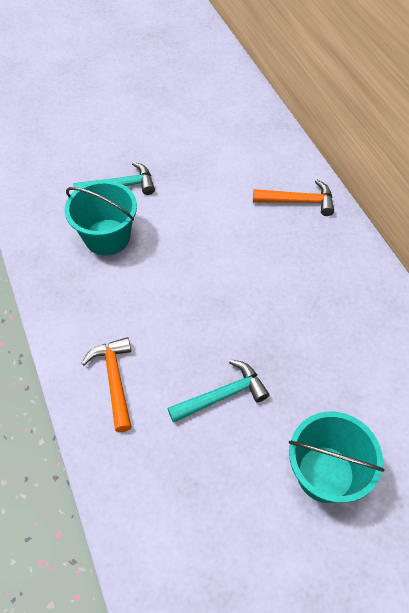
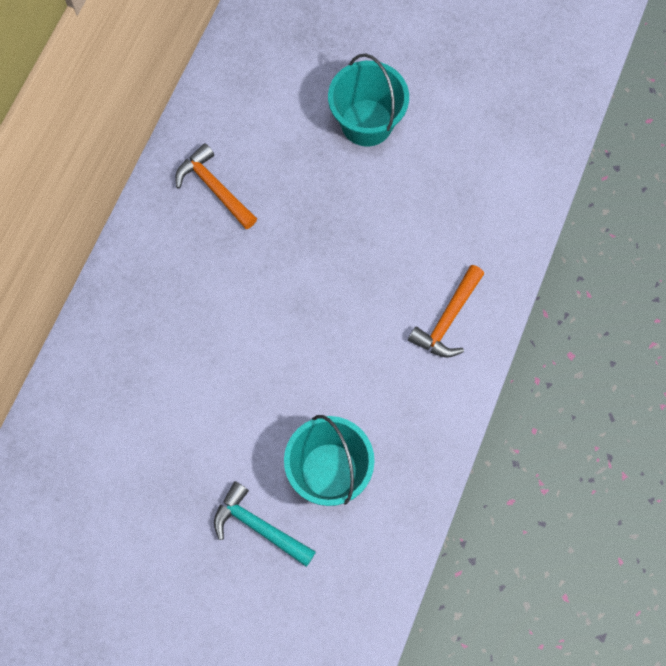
camera: 135 degrees left, 15 degrees up
turquoise hammer [167,359,269,423] -> none
orange hammer [253,180,334,216] -> orange hammer moved to [175,143,257,229]

